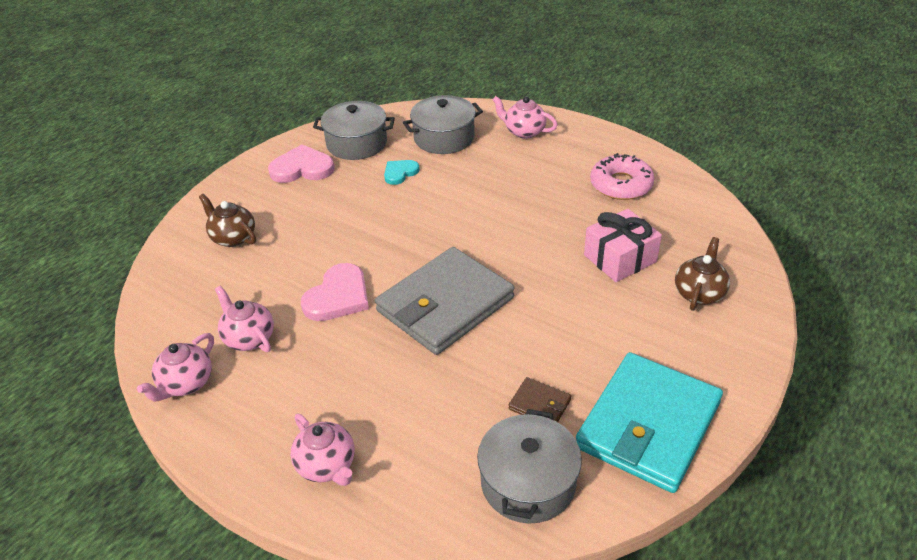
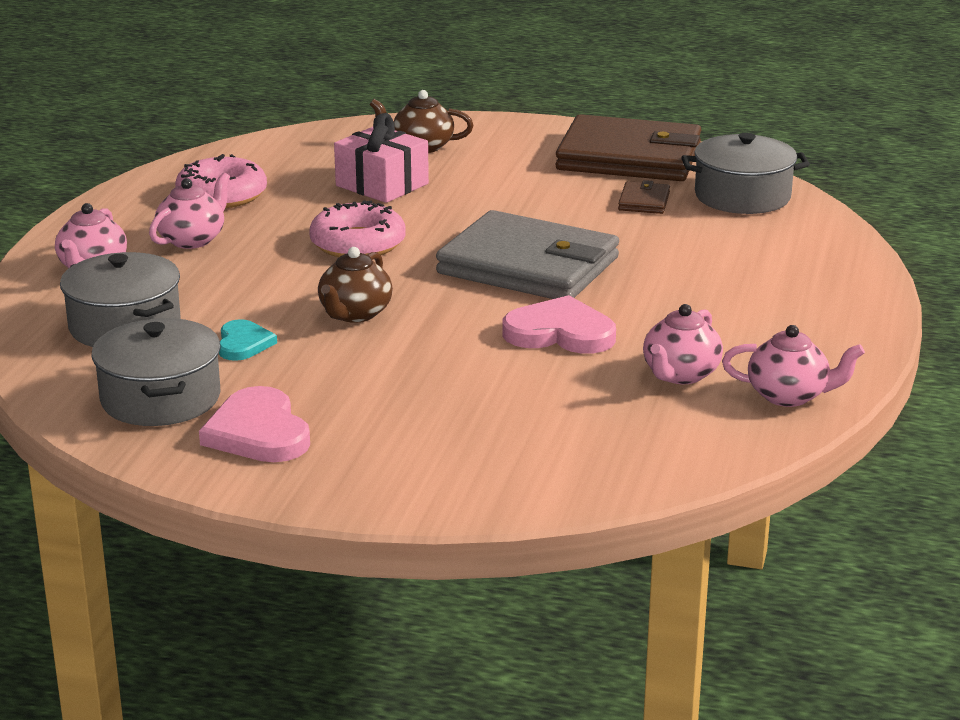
camera: 110 degrees left, 15 degrees down
brown teapot [199,194,256,247] -> brown teapot moved to [318,247,393,323]
pink teapot [291,414,355,486] -> pink teapot moved to [149,173,230,249]
turquoise heart [384,160,420,185] -> turquoise heart turned 120 degrees counterclockwise [219,319,277,361]
turquoise wallet [576,352,723,493] -> brown wallet [555,114,701,181]
none -> pink donut [309,200,406,257]

